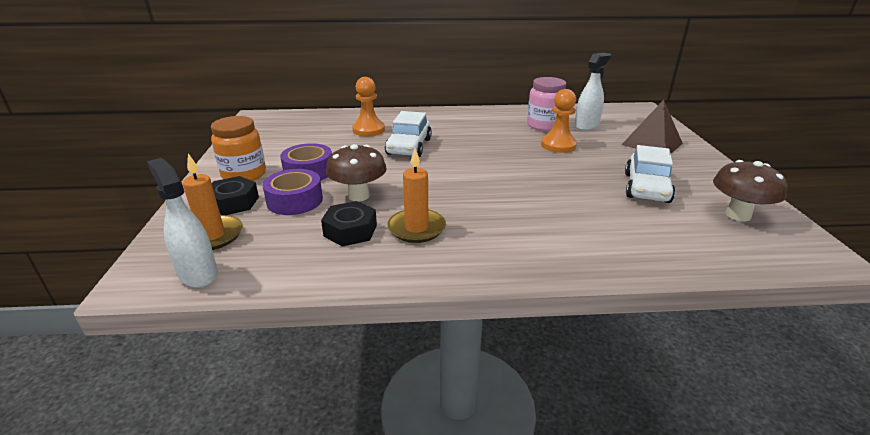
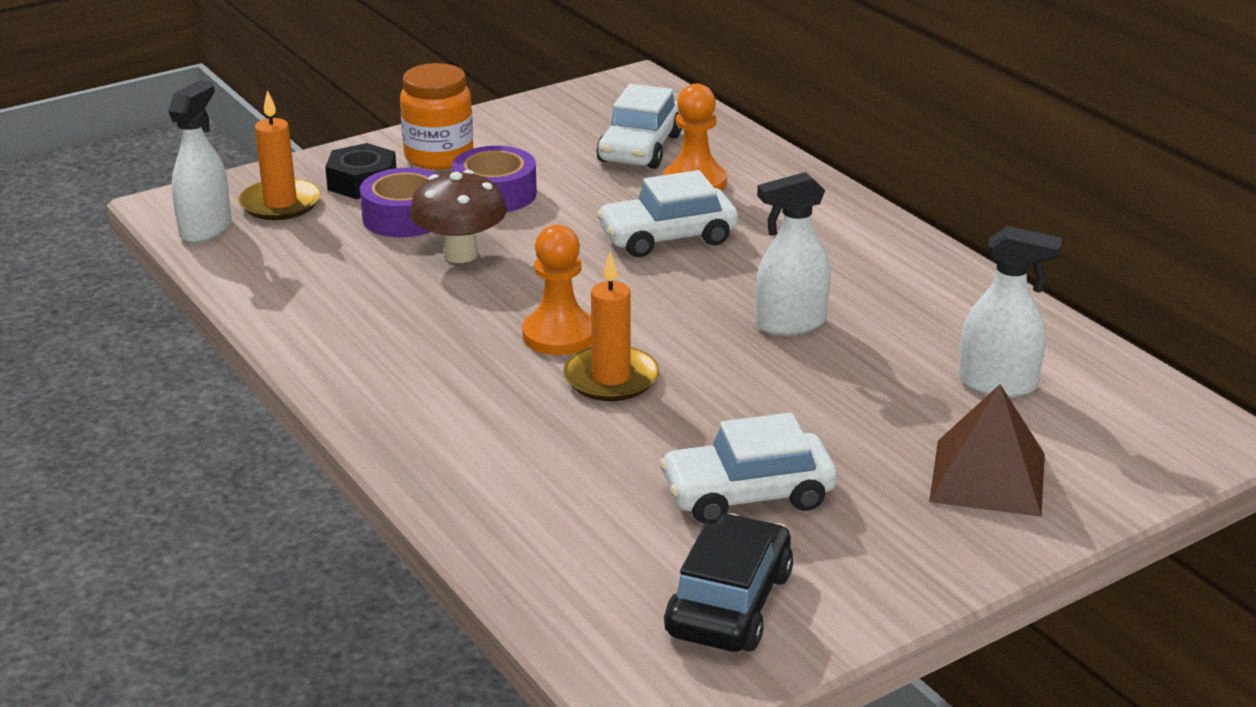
camera: 60 degrees right, 0 degrees up
black nut [321,201,377,247] -> none
orange candle [387,148,446,243] -> orange candle moved to [563,251,659,401]
pink jar [527,77,566,131] -> none
orange pawn [541,89,577,153] -> orange pawn moved to [522,225,591,355]
brown mushroom [713,160,788,221] -> black car [664,513,793,652]
none -> white car [596,84,682,169]
none -> white spray bottle [756,172,831,336]

